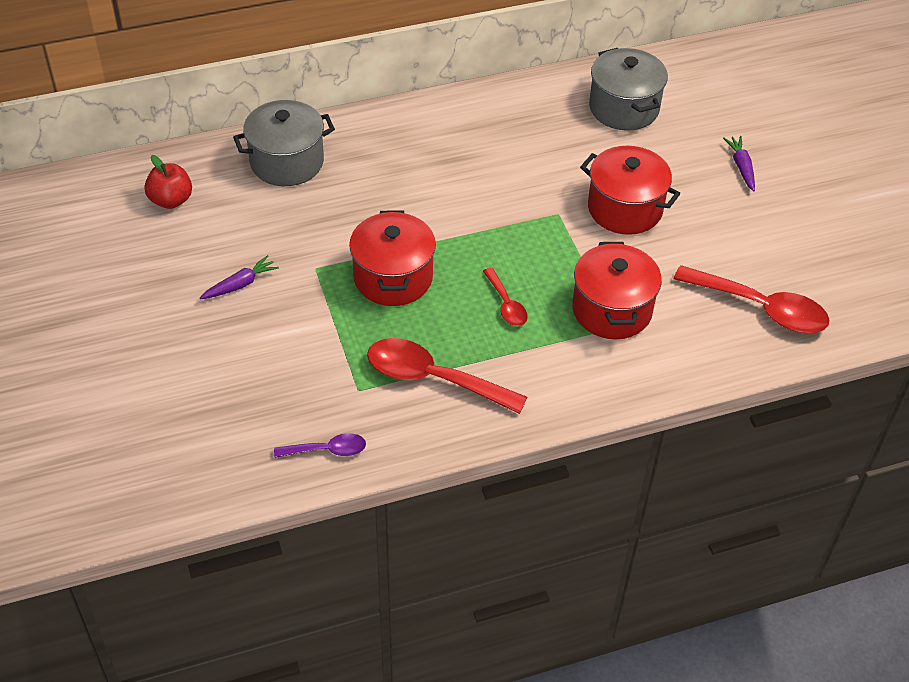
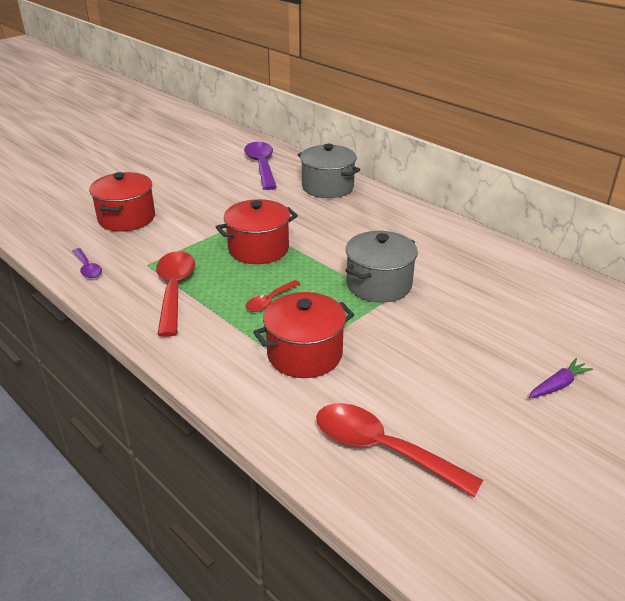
camera: 65 degrees right, 15 degrees down
red apple [144,155,192,209] -> purple spoon [244,142,277,190]
purple carrot [200,255,279,299] -> none
red pot [580,146,680,235] -> red pot moved to [89,172,155,232]
grey pot [589,48,668,131] -> grey pot moved to [345,231,418,303]
red spoon [673,265,829,333] -> red spoon turned 120 degrees clockwise [316,403,483,498]

